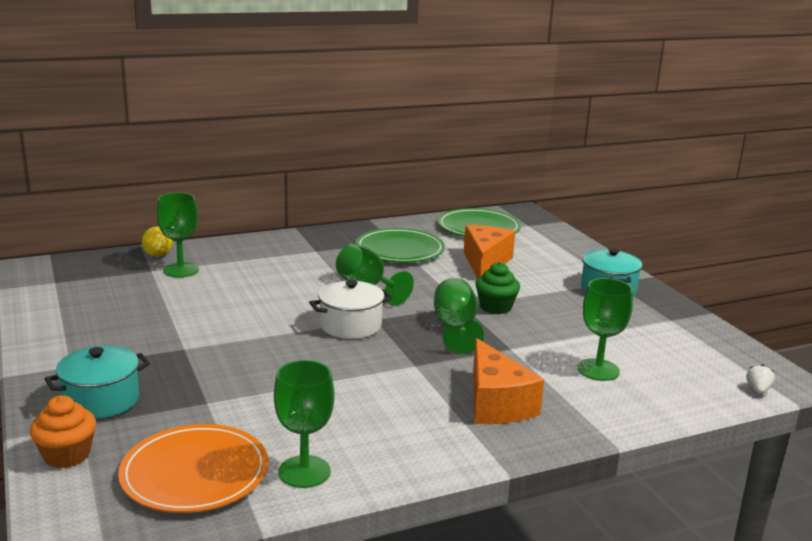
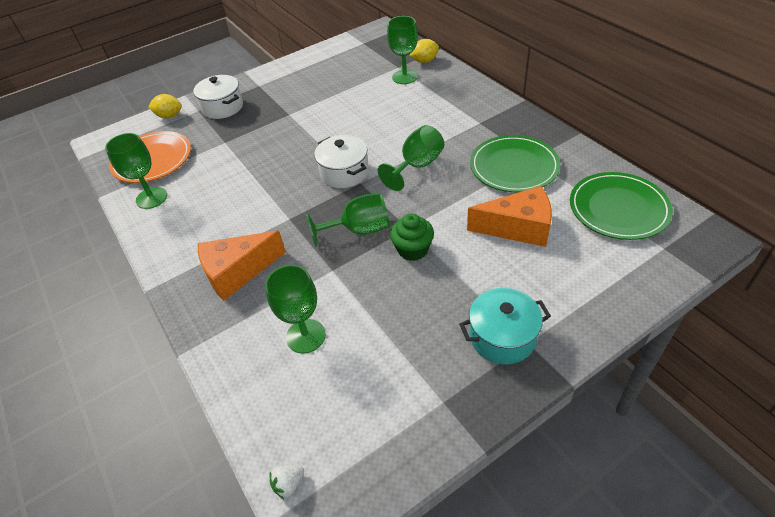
camera: 85 degrees right, 25 degrees up
orange cupcake [30,395,96,468] -> yellow lemon [148,94,182,119]
turquoise pot [45,346,150,419] -> white pot [193,75,243,119]
white strawberry [746,364,775,394] -> white strawberry turned 135 degrees clockwise [269,465,304,499]

